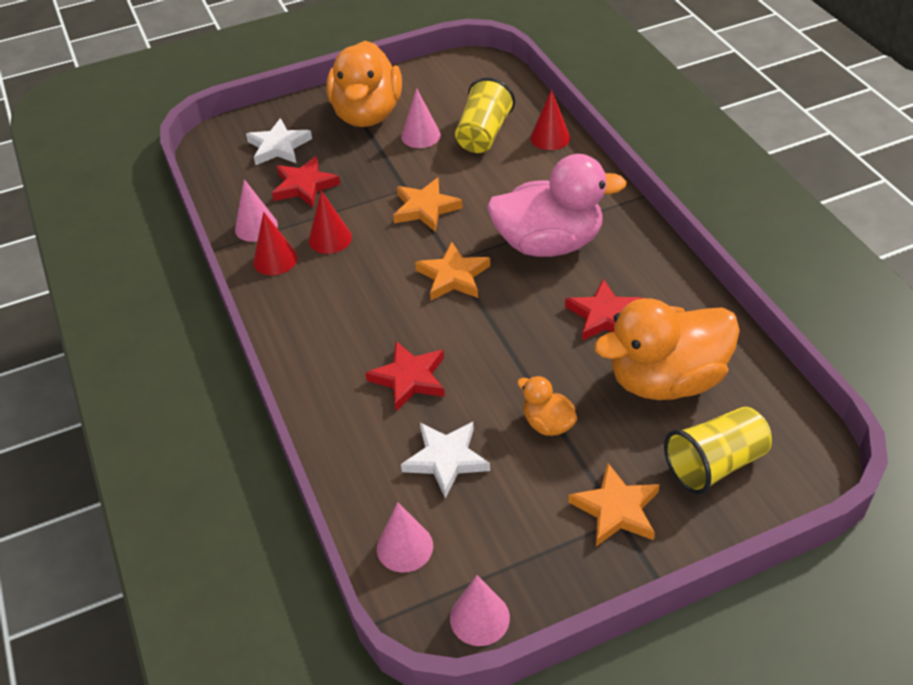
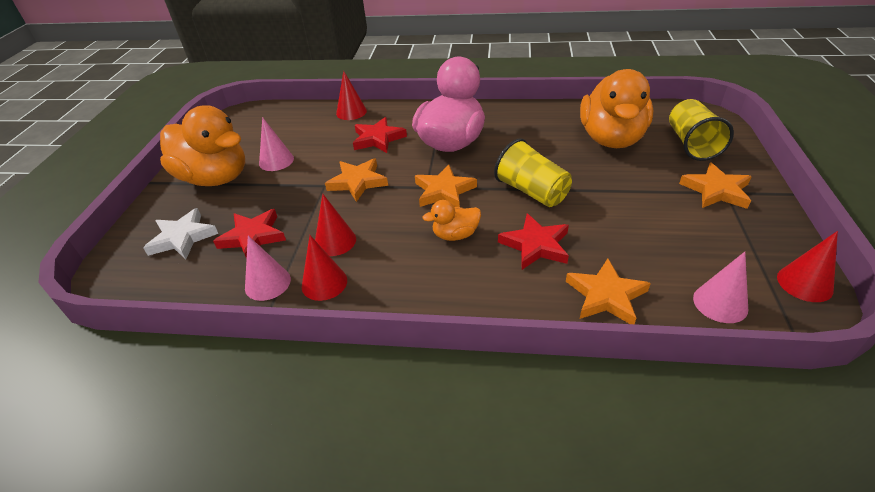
camera: 60 degrees left, 5 degrees down
white star [401,422,490,498] -> none
pink cone [450,575,510,646] -> red cone [777,231,838,302]
yellow cup [455,77,515,153] -> yellow cup moved to [494,139,572,207]
orange duck [517,376,577,436] -> orange duck moved to [422,200,481,241]
red star [565,279,643,341] -> red star moved to [353,117,407,153]
none -> orange star [566,259,651,324]

